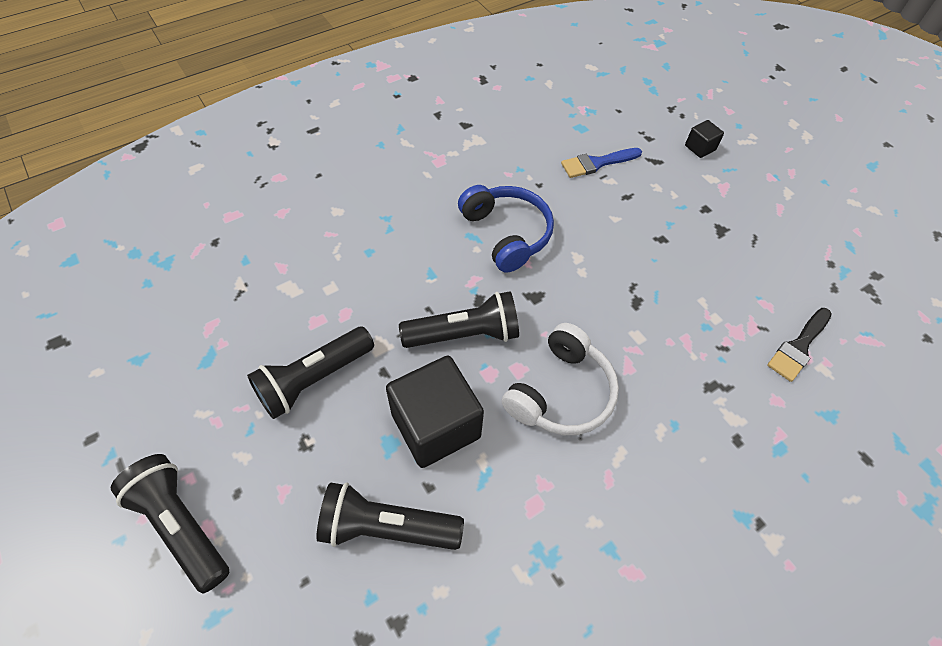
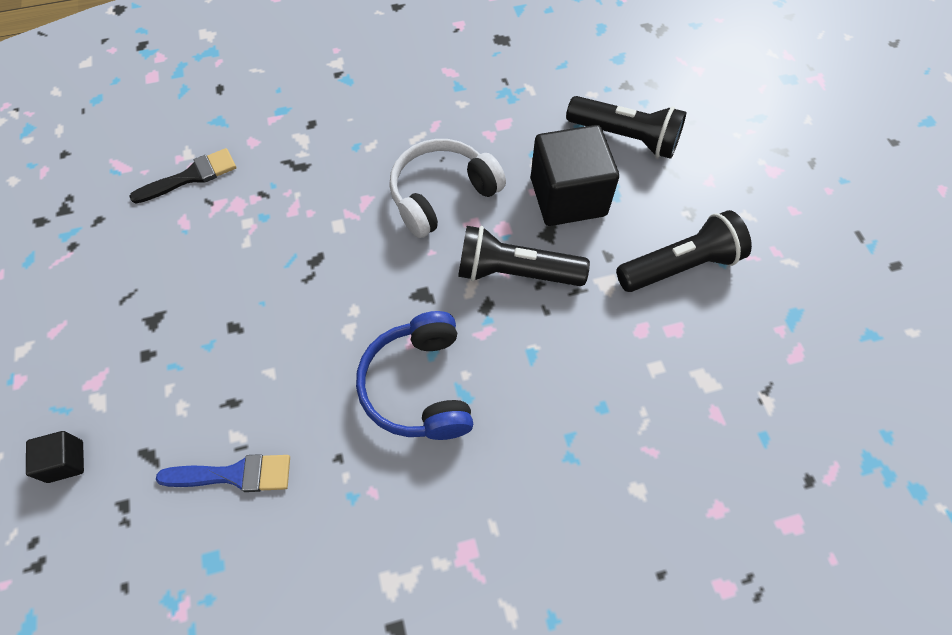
camera: 160 degrees left, 5 degrees up
black flashlight [111,454,229,593] -> none

